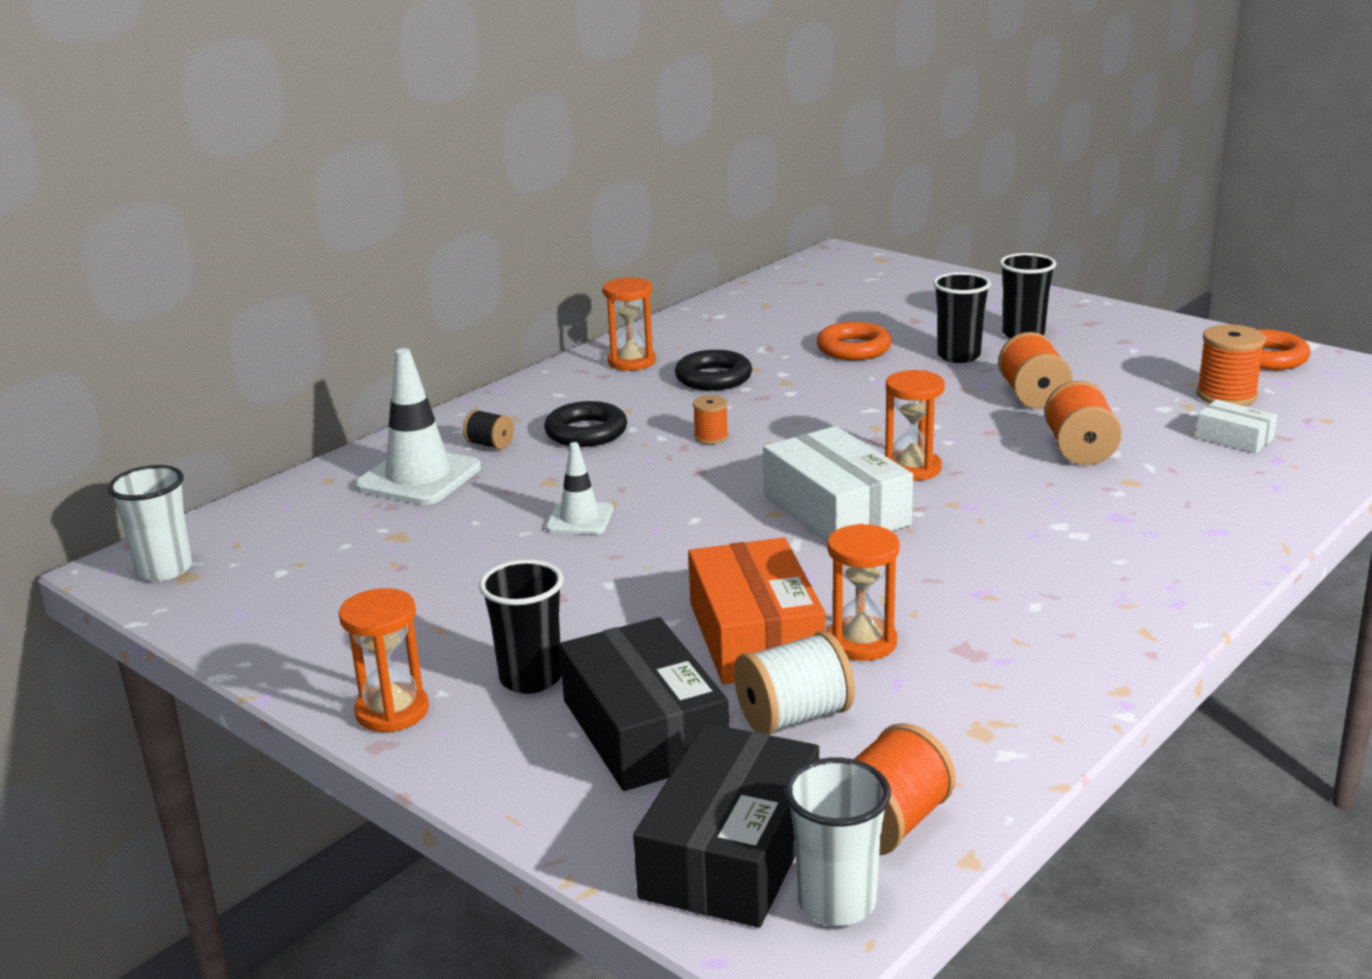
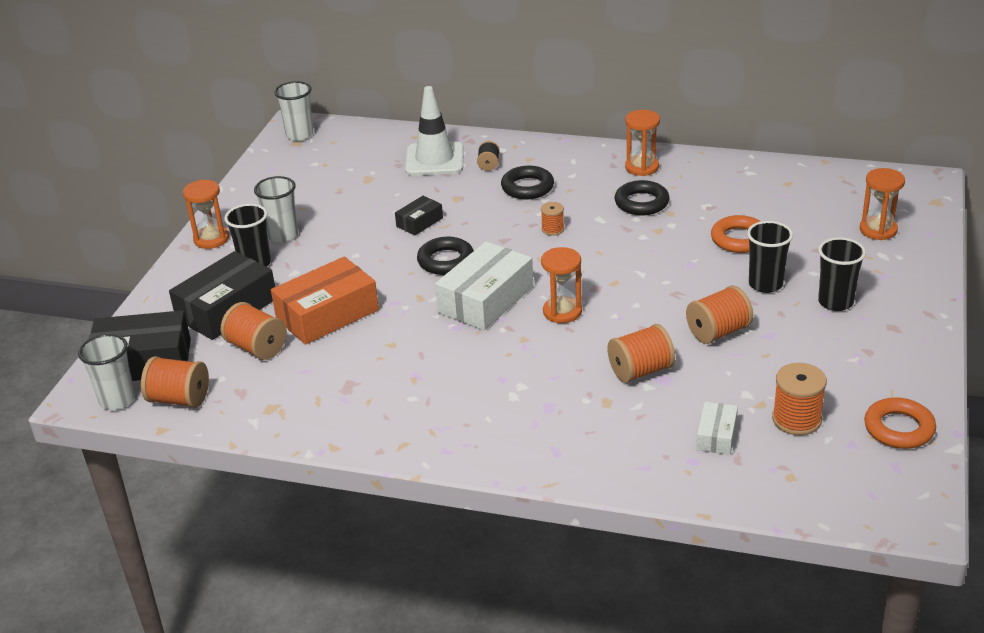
camera: 65 degrees right, 10 degrees up
white traffic cone [546,442,613,534] -> black box [395,196,443,235]
white spool [734,631,855,735] -> orange spool [221,302,287,360]
orange hourglass [827,524,900,661] -> orange hourglass moved to [860,168,905,240]
none -> white cup [254,176,298,243]
none -> black ring [417,237,474,275]

